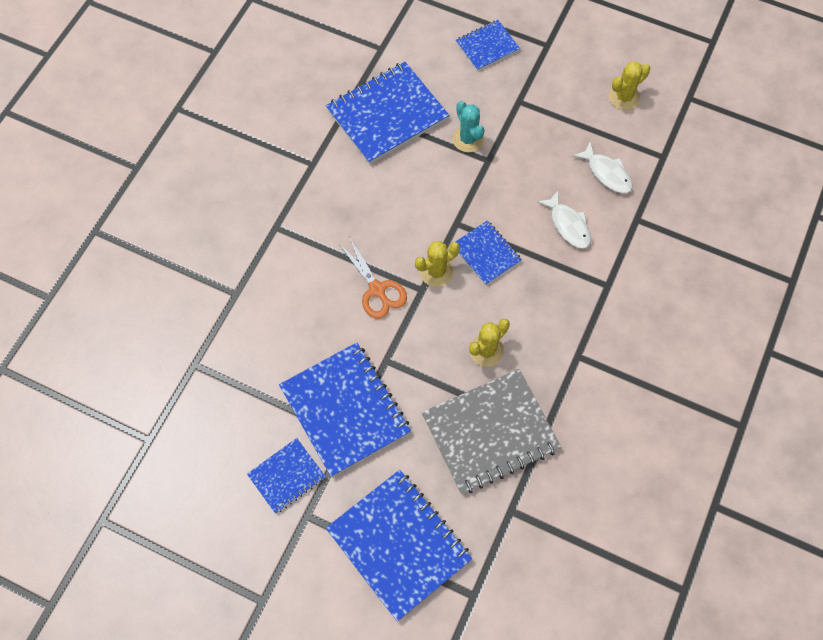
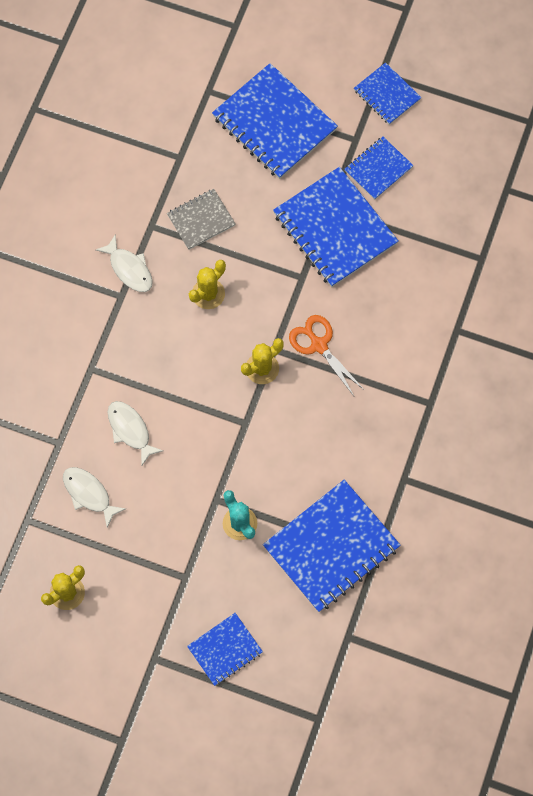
camera: 175 degrees right, 5 degrees up
grey notebook [422,369,561,494] -> grey notebook [167,189,236,250], size x0.54
blue notebook [455,220,522,285] -> blue notebook moved to [354,62,421,125]
none -> white fish [96,234,153,292]

